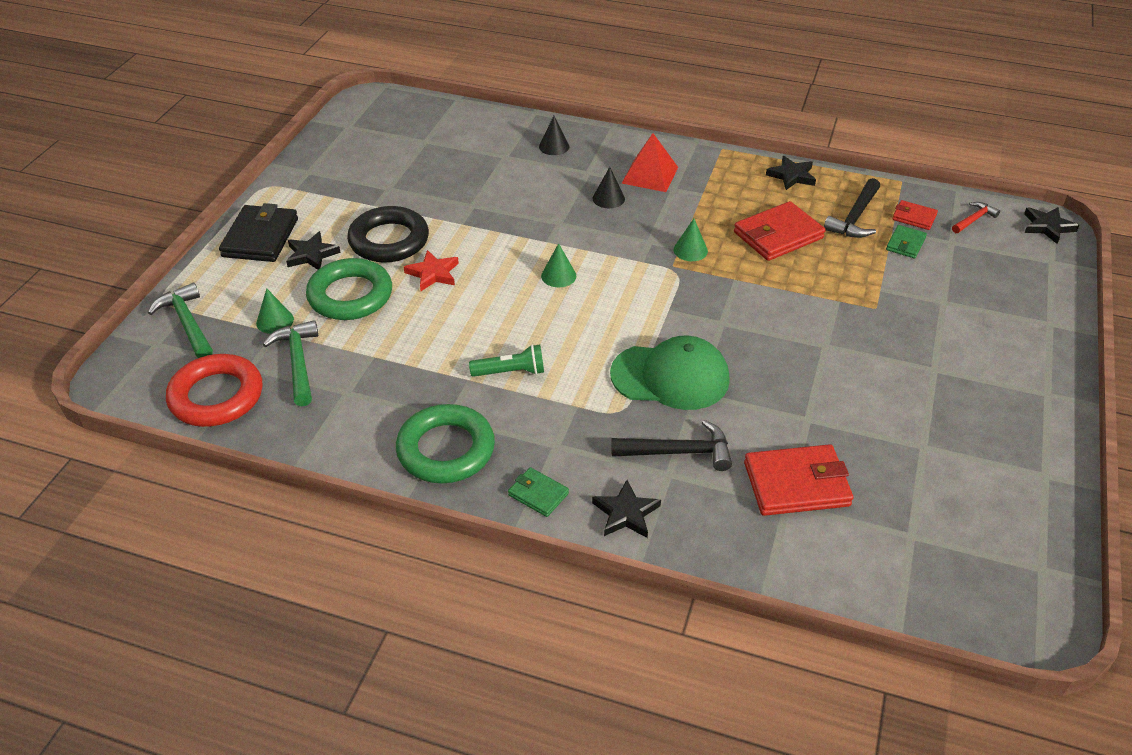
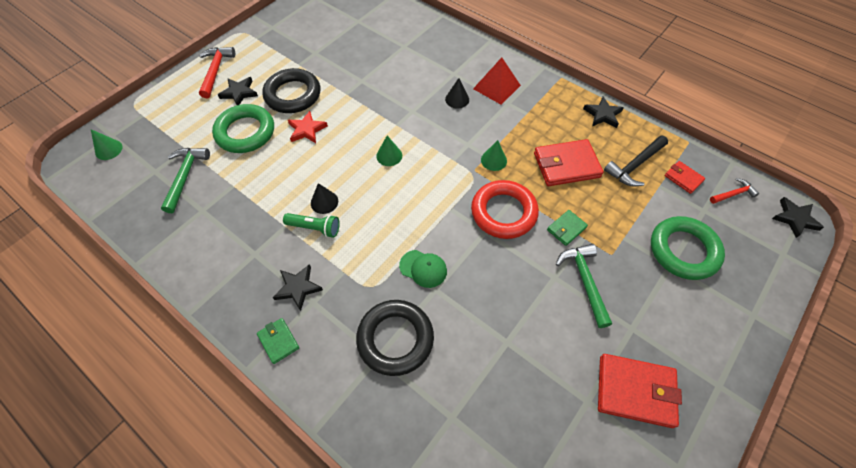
camera: 20 degrees right, 15 degrees up
green hammer [148,283,213,358] -> green hammer moved to [556,244,612,328]
red ring [166,354,262,427] -> red ring moved to [471,180,539,239]
black wallet [219,203,298,262] -> red hammer [199,47,235,98]
green cone [256,289,294,334] -> green cone moved to [91,129,123,160]
green ring [396,404,495,483] -> green ring moved to [651,216,725,280]
black cone [539,116,569,155] -> black cone moved to [311,183,338,214]
black star [592,480,661,538] -> black star moved to [273,264,323,311]
green cap [610,336,730,410] -> green cap [399,250,447,288], size x0.54
black hammer [611,420,732,471] -> black ring [356,300,434,376]
red wallet [744,444,853,516] -> red wallet moved to [598,354,682,428]
green wallet [886,225,927,259] -> green wallet moved to [547,210,588,246]

